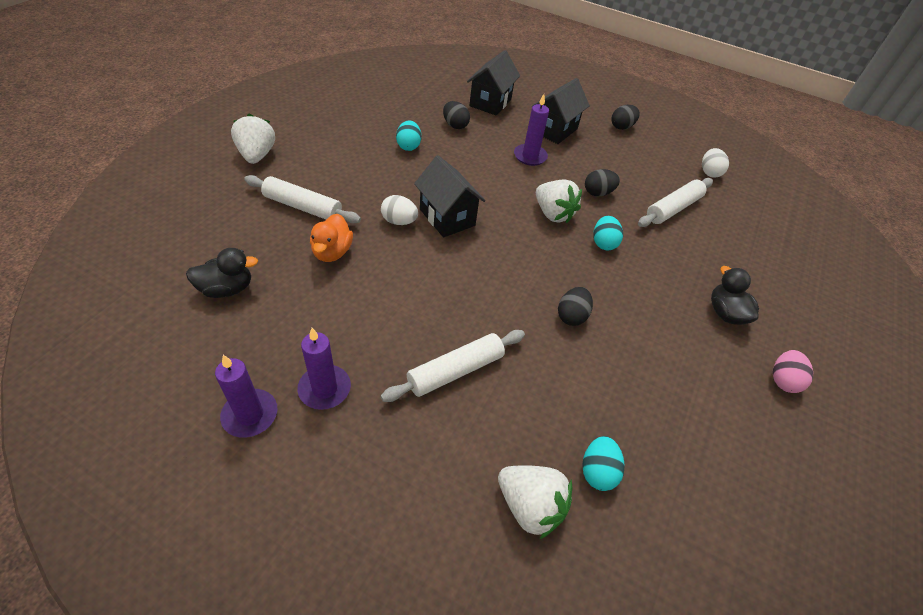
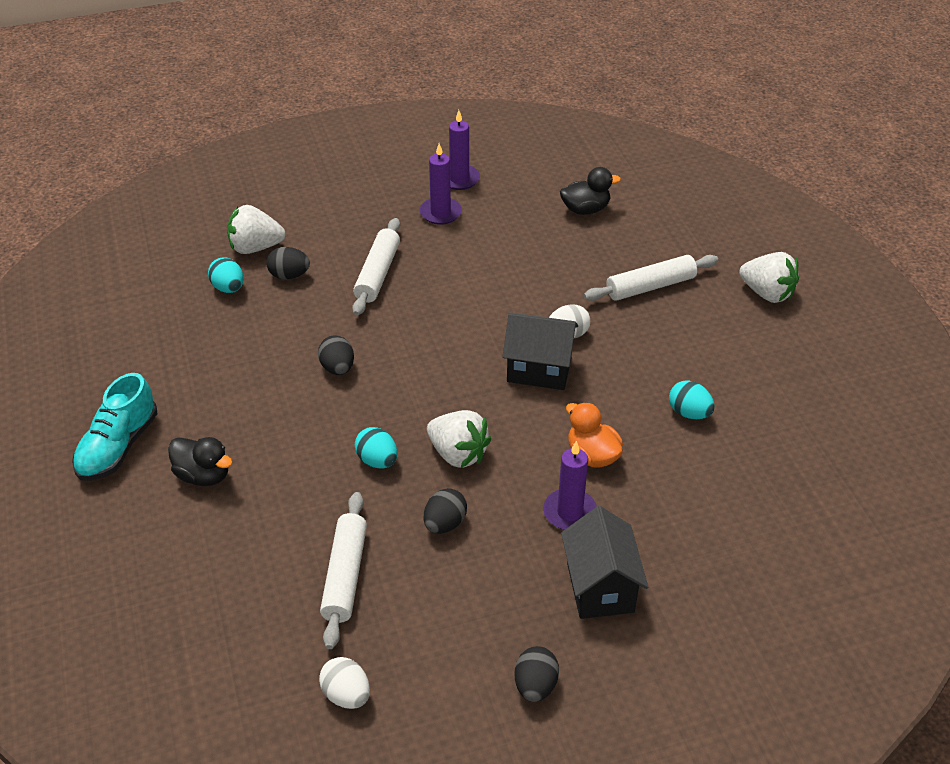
camera: 140 degrees right, 5 degrees down
black duck [186,248,258,298] -> black duck turned 135 degrees counterclockwise [560,167,621,215]
orange duck [310,214,353,262] -> orange duck moved to [566,402,623,468]
black egg [443,101,470,129] -> black egg moved to [266,247,310,279]
black house [467,50,520,116] -> none
white strawberry [536,179,582,223] -> white strawberry turned 150 degrees counterclockwise [427,410,491,468]
pink egg [773,350,813,393] -> turquoise shoe [72,373,157,481]

